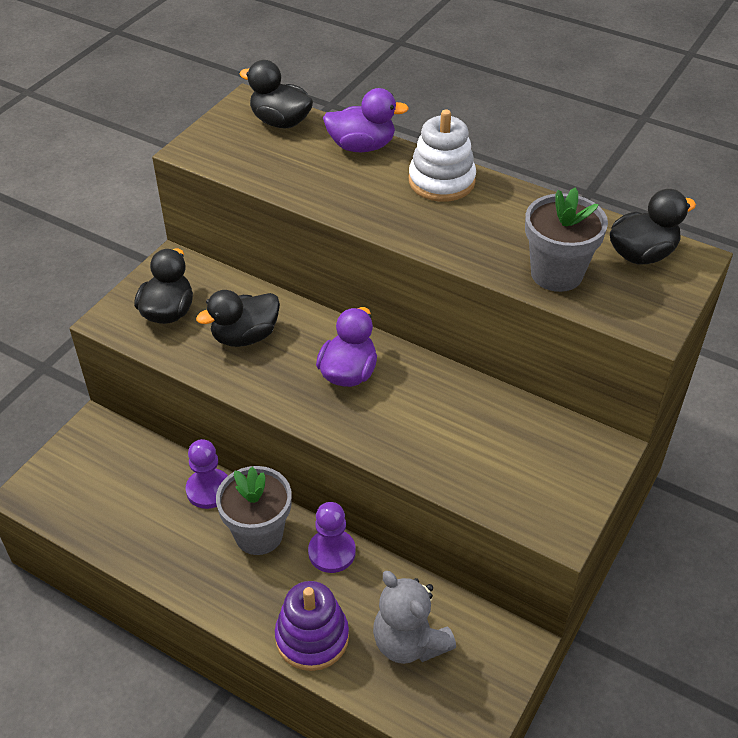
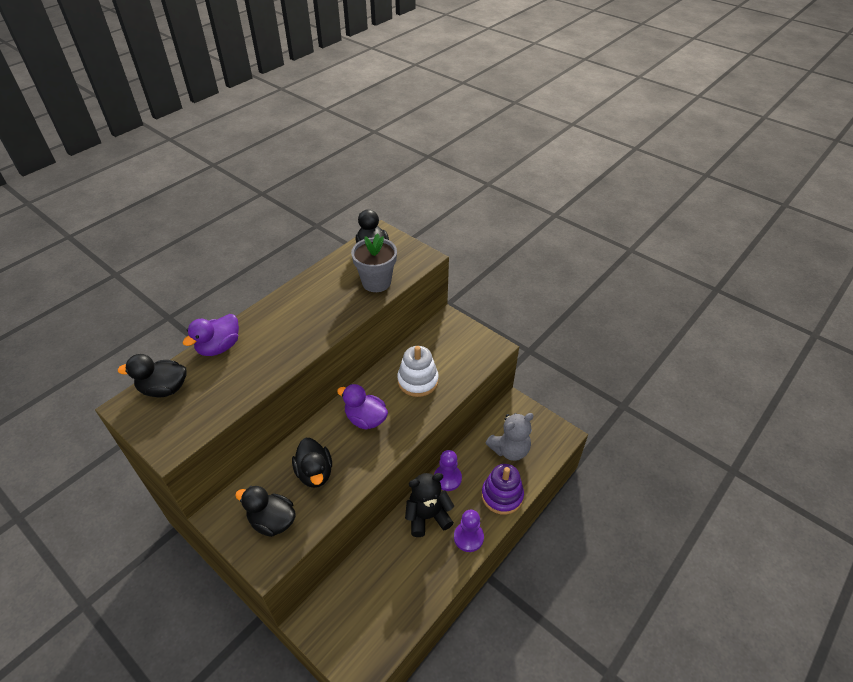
camera: 80 degrees left, 0 degrees up
purple pawn [186,439,228,509] -> purple pawn moved to [454,510,484,552]
grey flower pot [216,466,292,555] -> black teddy bear [405,473,454,537]
black duck [240,60,313,129] -> black duck turned 45 degrees clockwise [118,354,186,397]
purple duck [323,88,409,152] -> purple duck turned 150 degrees counterclockwise [183,314,239,356]
white stacking toy [409,109,476,202] -> white stacking toy moved to [397,346,439,397]

